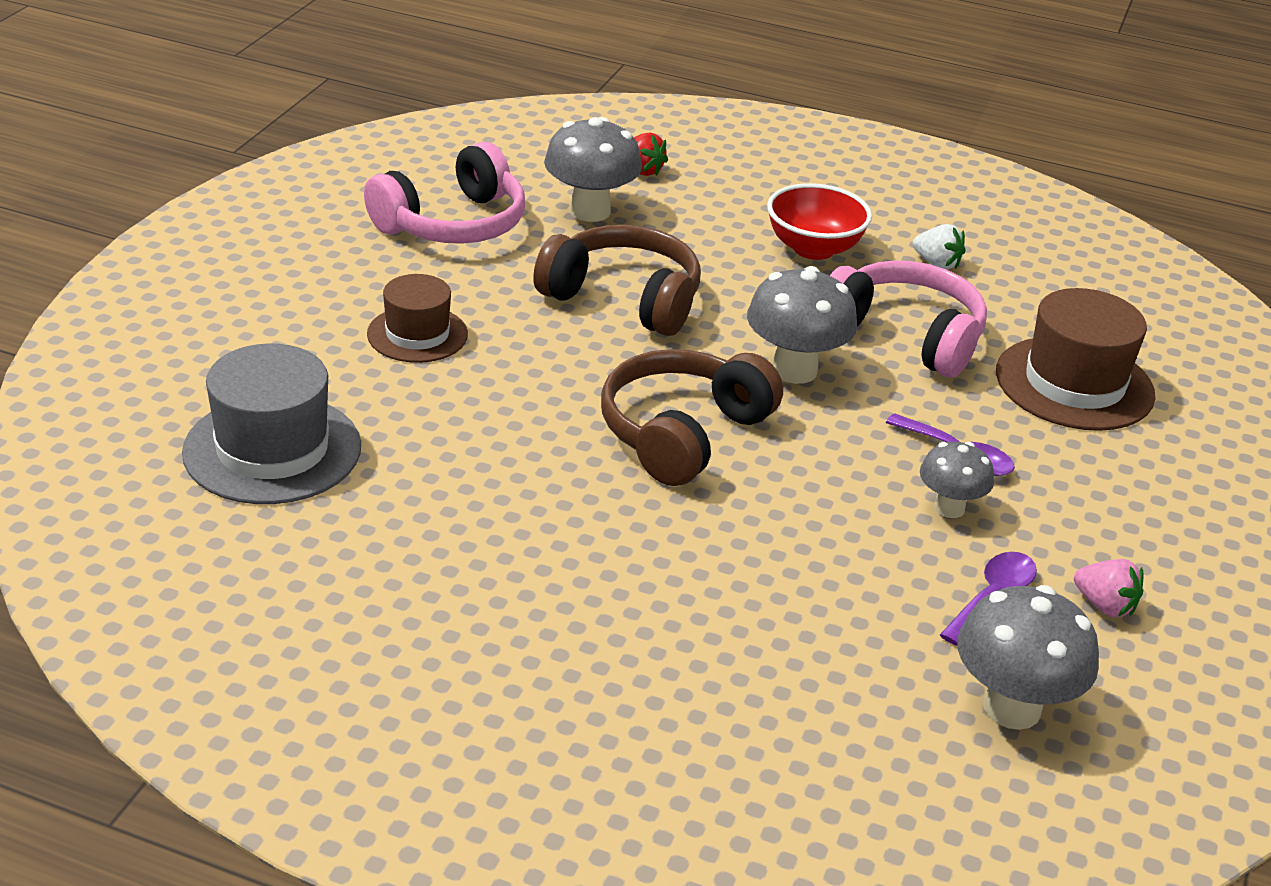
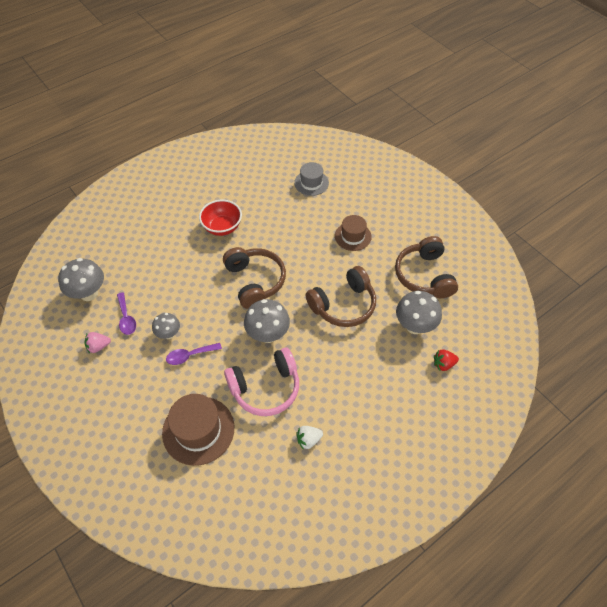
camera: 125 degrees right, 20 degrees up
grey hat [182,344,361,504] -> grey hat [294,162,329,196], size x0.63
pink headphones [364,142,525,244] -> brown headphones [395,236,458,298]
red bowl [767,183,872,260] -> red bowl moved to [199,200,242,236]

